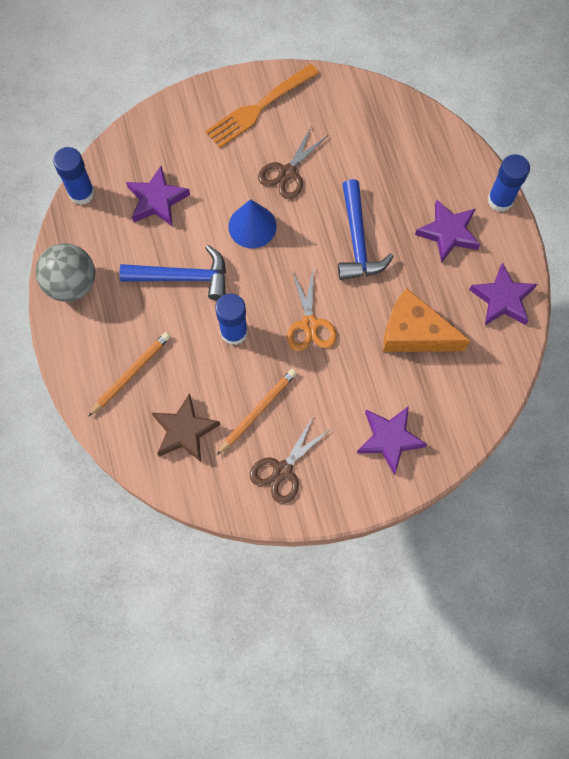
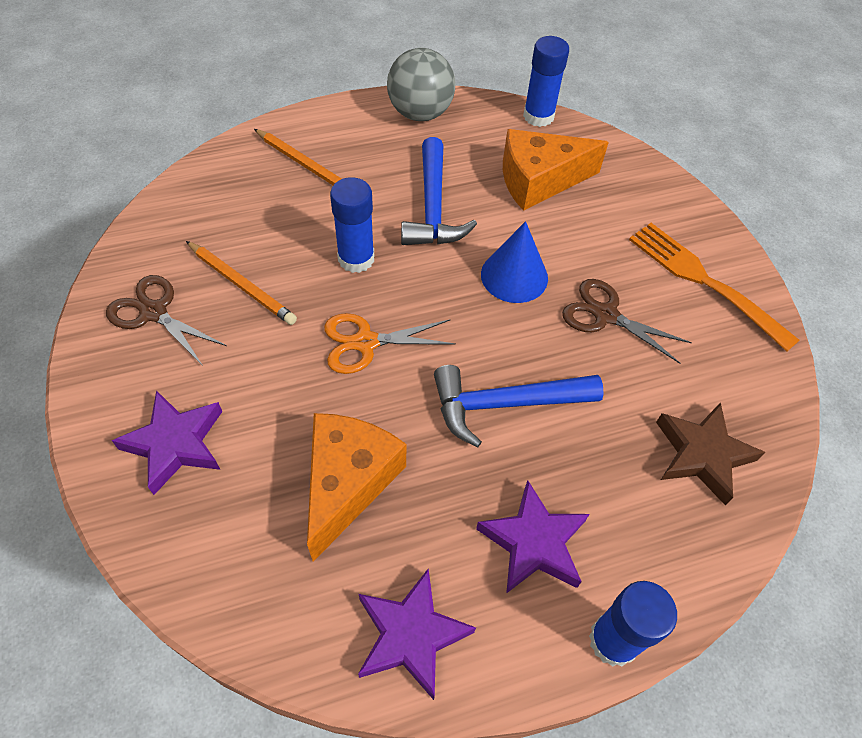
camera: 85 degrees right, 15 degrees down
purple star [126,166,190,227] -> orange cheese [503,129,609,211]
brown star [152,393,221,462] -> brown star moved to [656,402,765,506]

